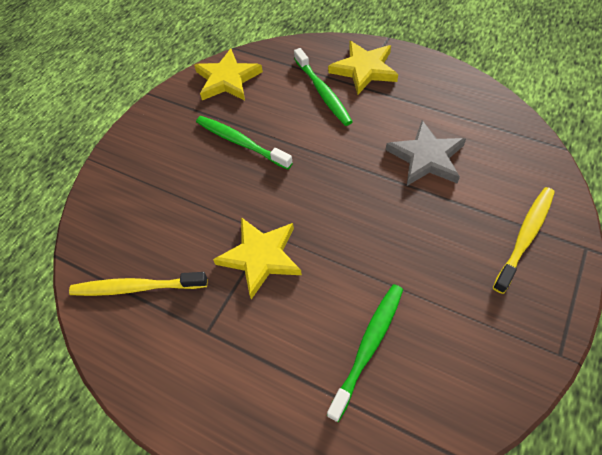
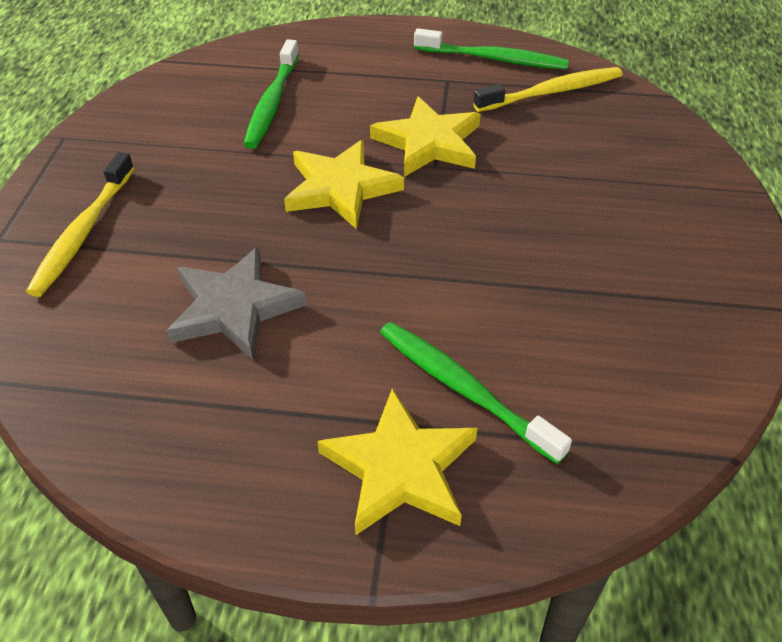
camera: 155 degrees right, 10 degrees down
yellow star [194,49,263,101] -> yellow star moved to [284,140,404,229]
green toothbrush [196,116,293,170] -> green toothbrush moved to [414,28,569,69]

